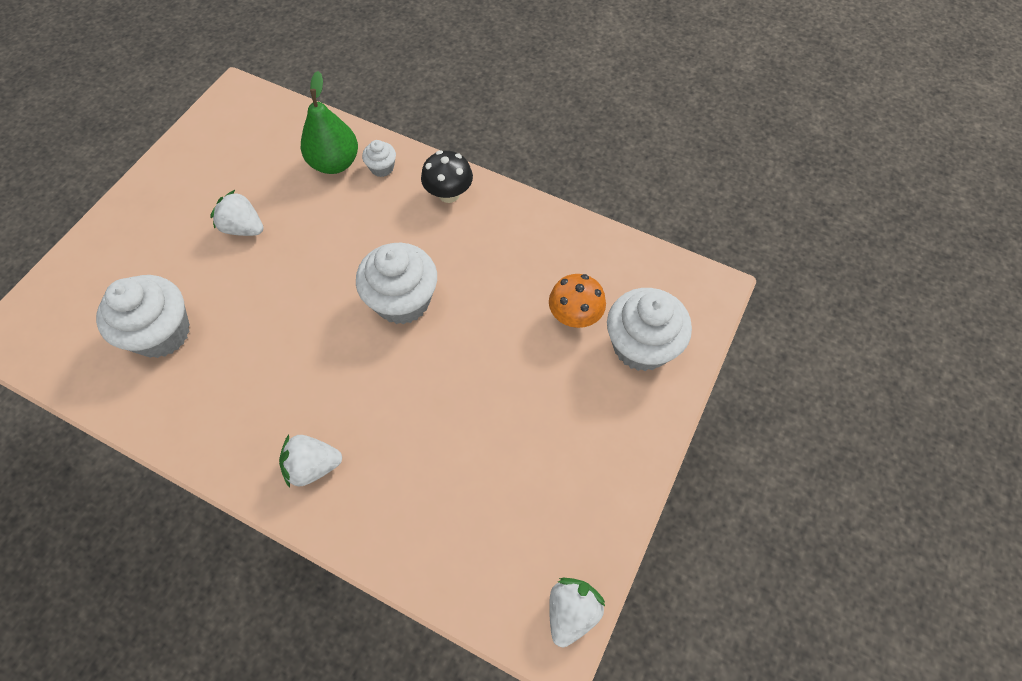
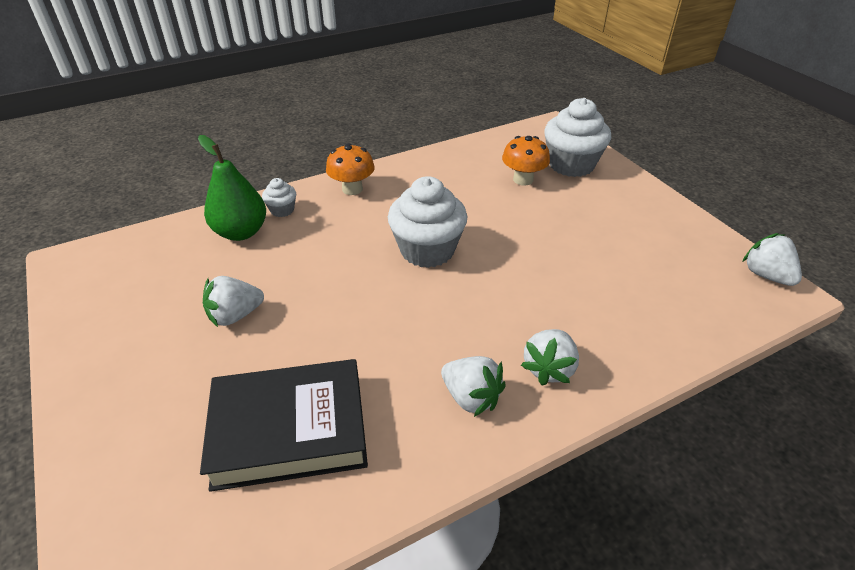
camera: 55 degrees left, 20 degrees down
white cupcake [96,275,190,358] -> black book [200,359,368,492]
black mushroom [421,150,473,203] -> orange mushroom [326,143,375,195]
none -> white strawberry [441,356,506,417]

